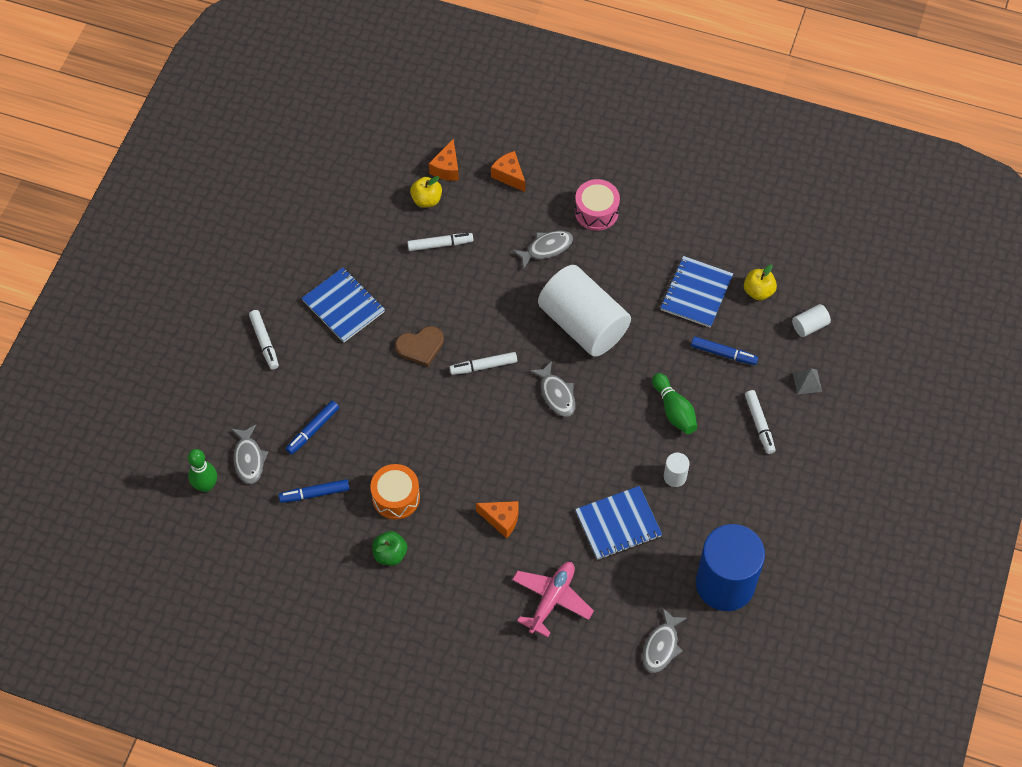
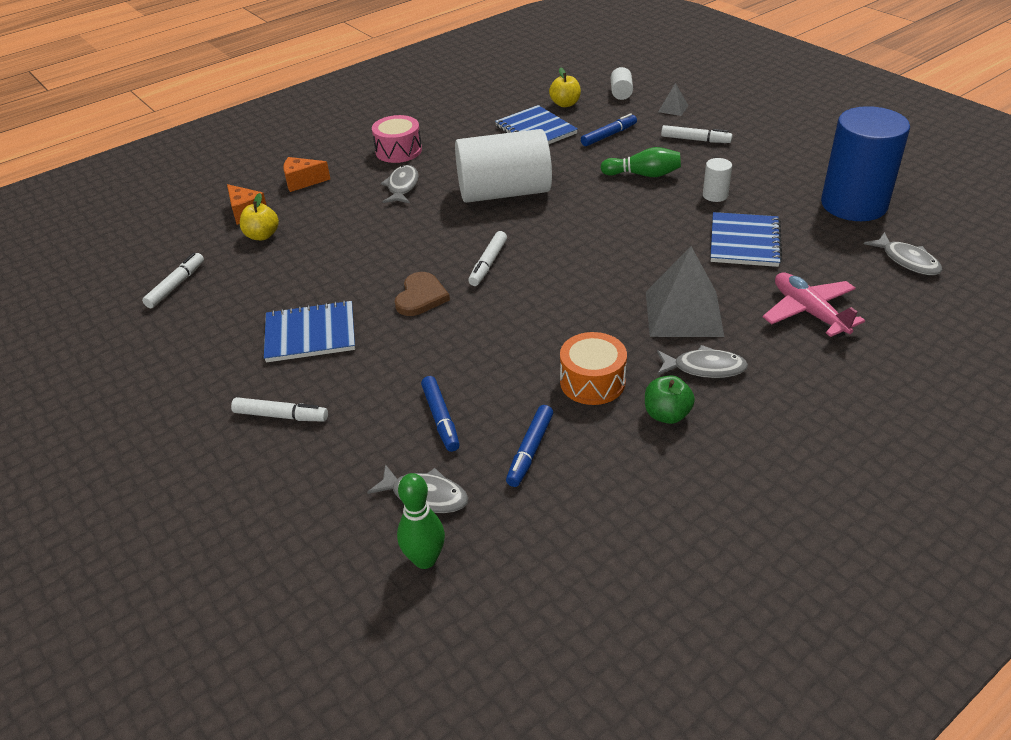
camera: 55 degrees left, 20 degrees down
white marker [407,233,473,251] -> white marker moved to [142,253,204,308]
orange cheese [476,501,519,538] -> grey pyramid [646,246,724,337]
grey fish [530,361,575,417] -> grey fish moved to [657,345,748,378]

